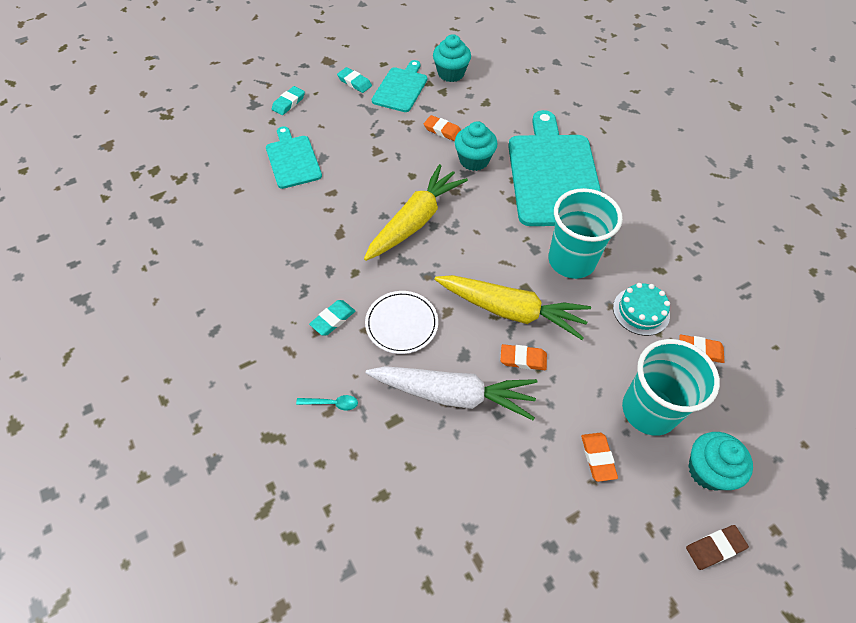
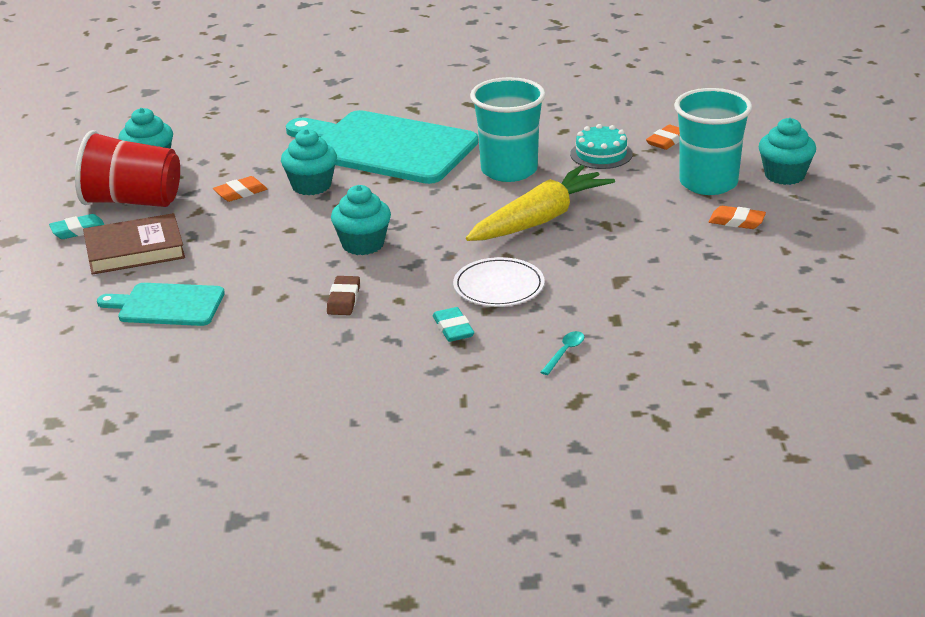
camera: 60 degrees left, 25 degrees down
turquoise eraser [272,86,305,115] -> none
yellow carrot [364,164,468,261] -> turquoise cupcake [331,185,391,255]
white carrot [366,366,537,420] -> none
turquoise cutting board [372,60,427,112] -> red cup [75,130,180,207]
orange eraser [500,344,547,370] -> none
brown eraser [686,525,749,570] -> brown eraser moved to [327,276,360,315]
none -> brown book [83,213,185,275]

